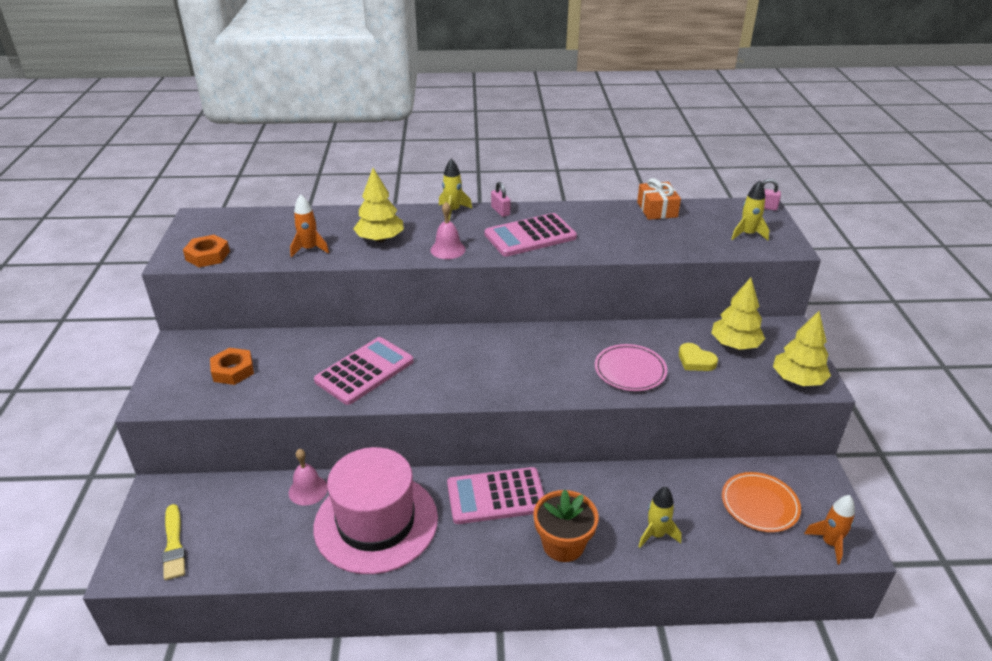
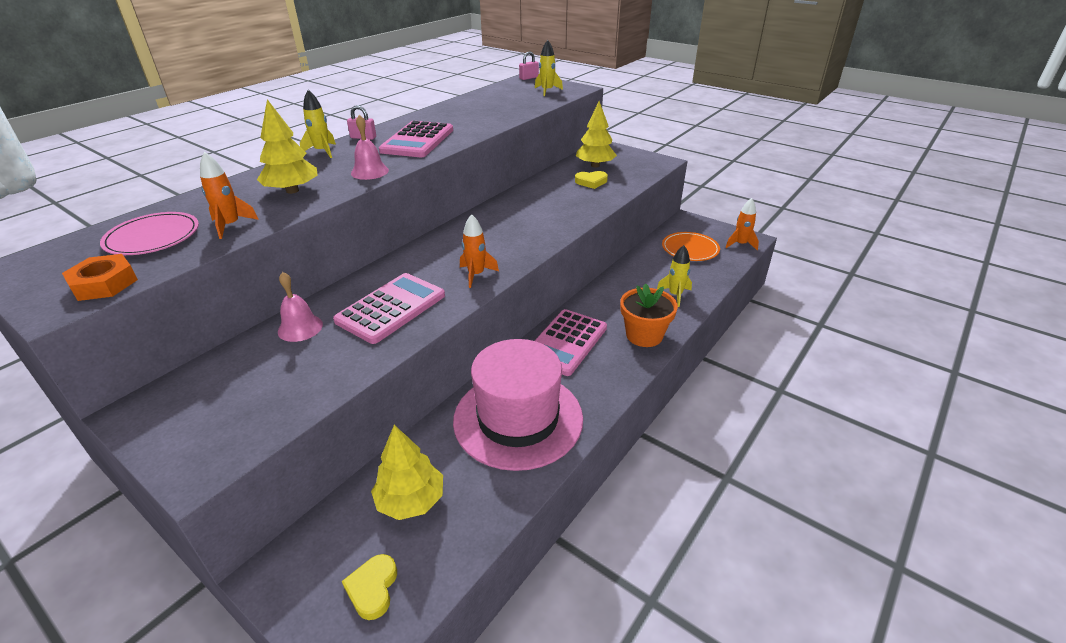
camera: 50 degrees left, 0 degrees up
yellow brush [162,504,185,580] -> yellow heart [342,554,397,620]
orange nut [210,348,254,385] -> none
pink bell [289,449,328,506] -> pink bell moved to [278,272,323,342]
pink calculator [314,337,414,405] -> pink calculator turned 45 degrees clockwise [333,273,445,344]
pink plate [595,344,667,391] -> pink plate moved to [100,212,199,255]
orange gift [637,178,681,220] -> none
yellow tree [773,311,831,386] -> yellow tree moved to [371,425,443,520]
none -> orange rocket [460,214,499,288]

